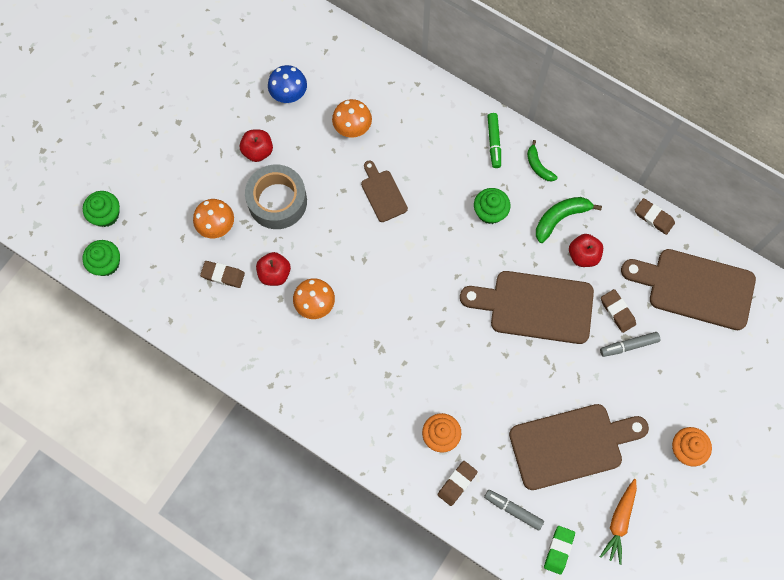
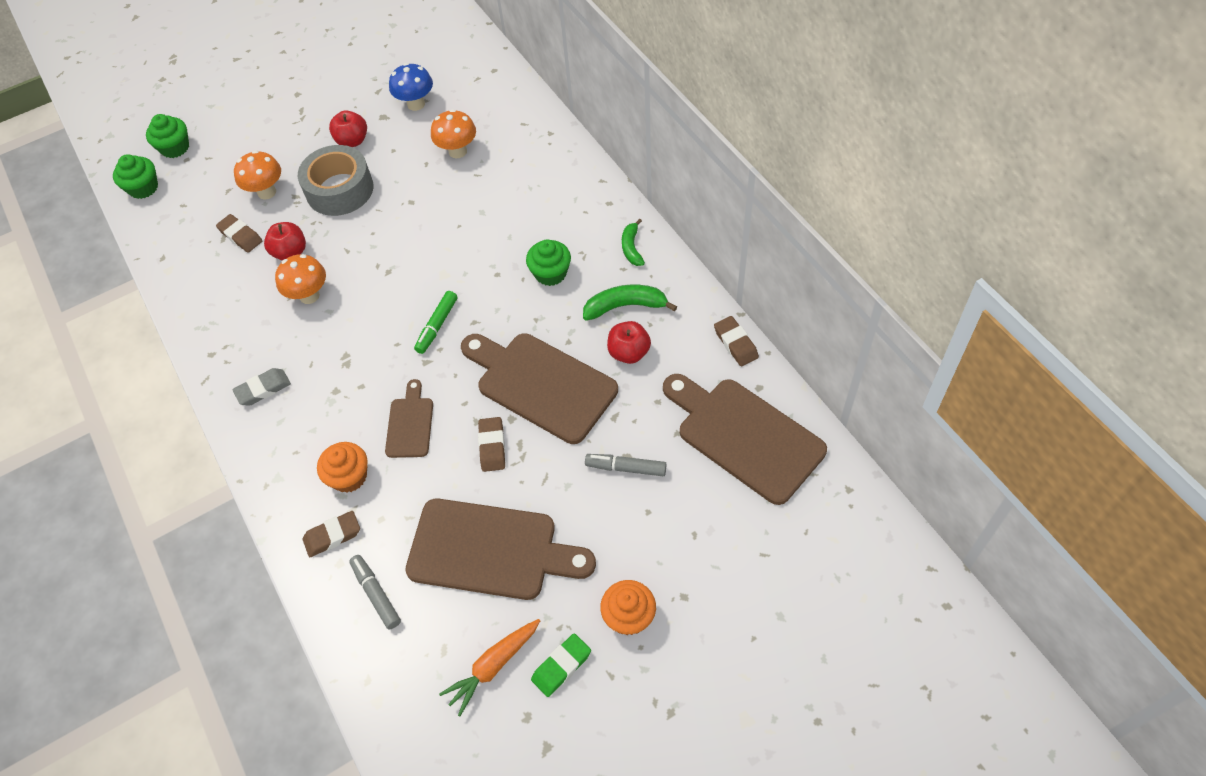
camera: 30 degrees right, 15 degrees down
brown cutting board [361,161,408,222] -> brown cutting board moved to [385,379,433,458]
green marker [487,113,501,168] -> green marker moved to [414,291,457,354]
green eraser [544,526,575,575] -> green eraser moved to [531,633,591,697]
brown eraser [601,289,636,333] -> brown eraser moved to [478,417,505,472]
none -> grey eraser [232,368,291,406]

